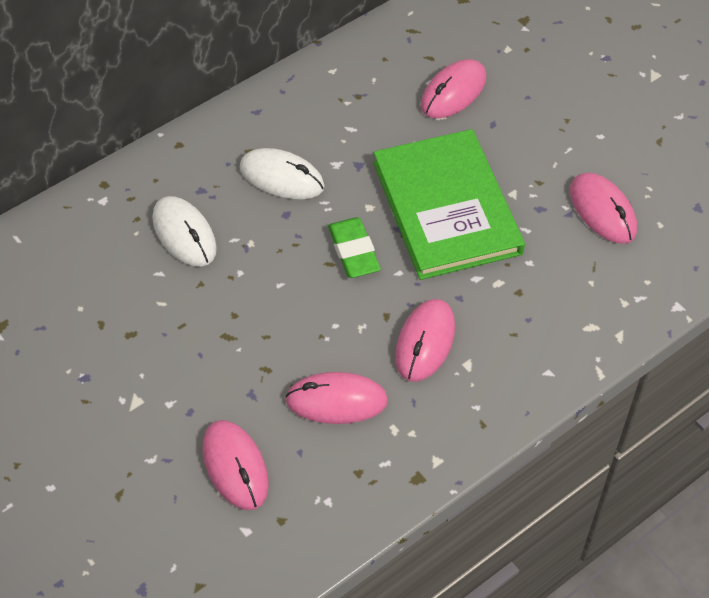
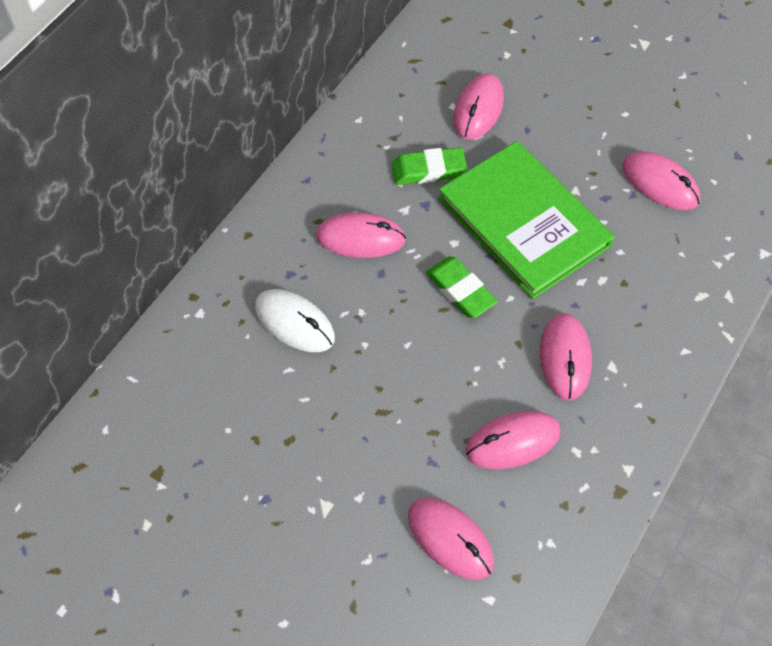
camera: 20 degrees left, 5 degrees up
white mouse [240,148,325,200] -> pink mouse [316,212,406,258]
none -> green eraser [391,147,467,185]

